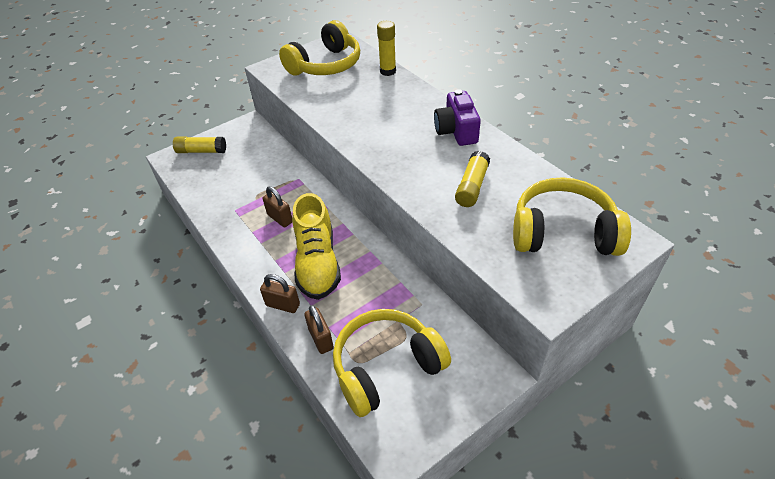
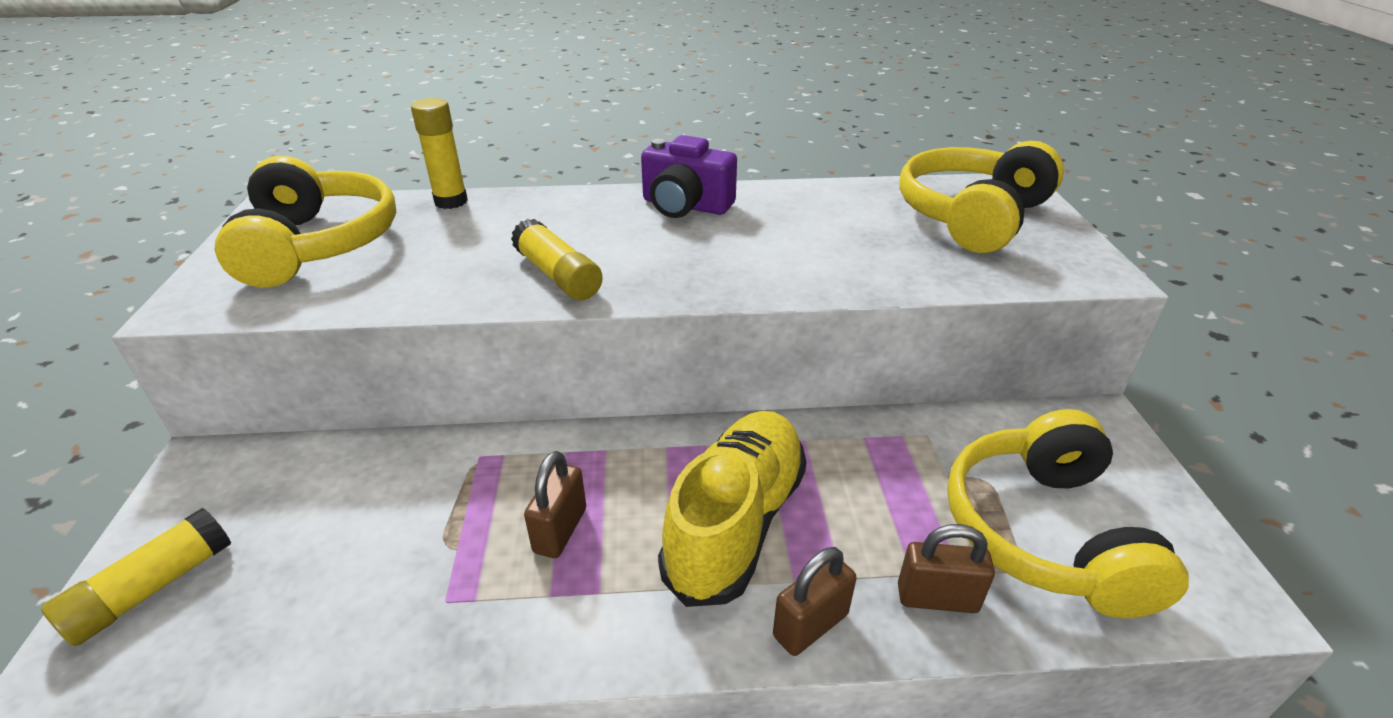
camera: 60 degrees left, 10 degrees down
brown padlock [263,186,292,227] -> brown padlock turned 60 degrees counterclockwise [524,451,586,558]
yellow shoe [292,193,341,300] -> yellow shoe turned 90 degrees counterclockwise [658,411,807,607]
yellow glue stick [455,151,490,207] -> yellow glue stick moved to [511,219,603,300]

